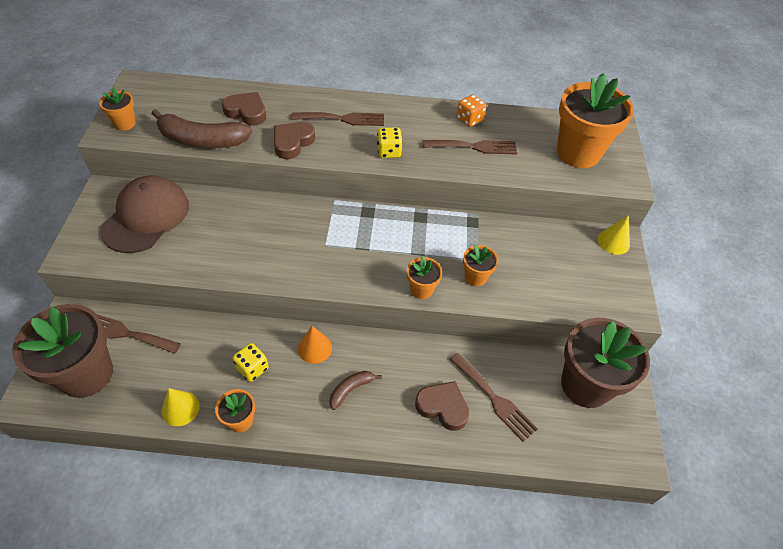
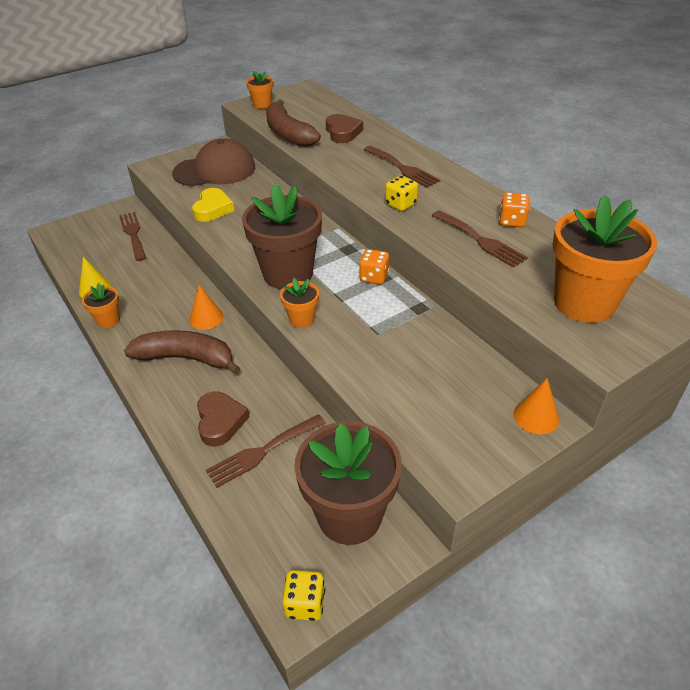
camera: 55 degrees right, 10 degrees down
brown flower pot [12,304,113,398] -> brown flower pot moved to [242,184,322,289]
yellow dice [233,343,269,382] -> yellow dice moved to [282,570,325,621]
brown heart [274,122,315,159] -> none
brown banana [329,371,382,410] -> brown banana [124,330,241,375], size x1.96
brown fork [449,353,538,442] -> brown fork turned 45 degrees clockwise [206,414,326,488]
orange flower pot [463,245,498,287] -> none
yellow cone [598,215,630,255] -> orange cone [513,378,559,434]
none -> yellow heart [192,188,235,222]
none -> orange dice [359,249,389,284]

